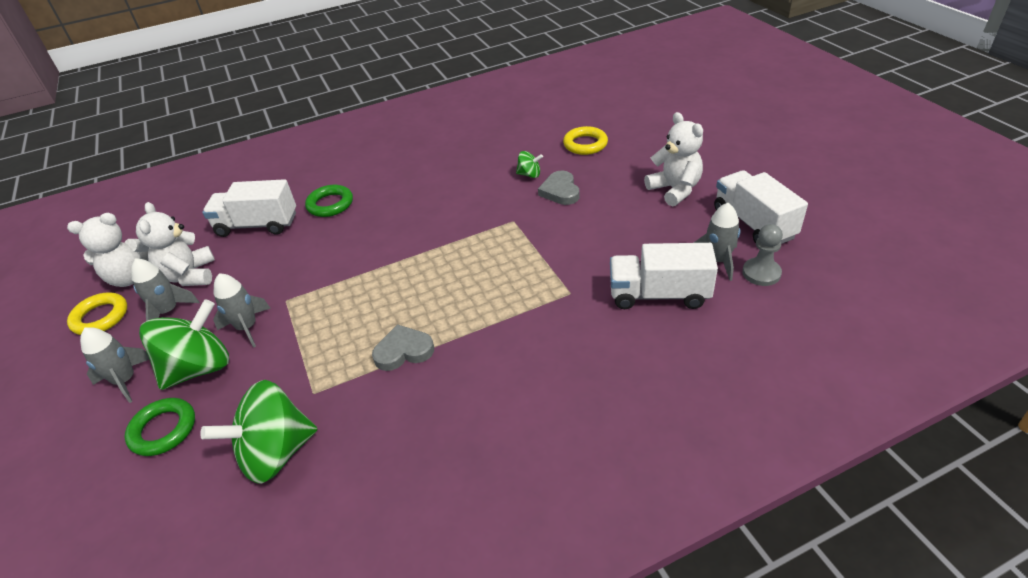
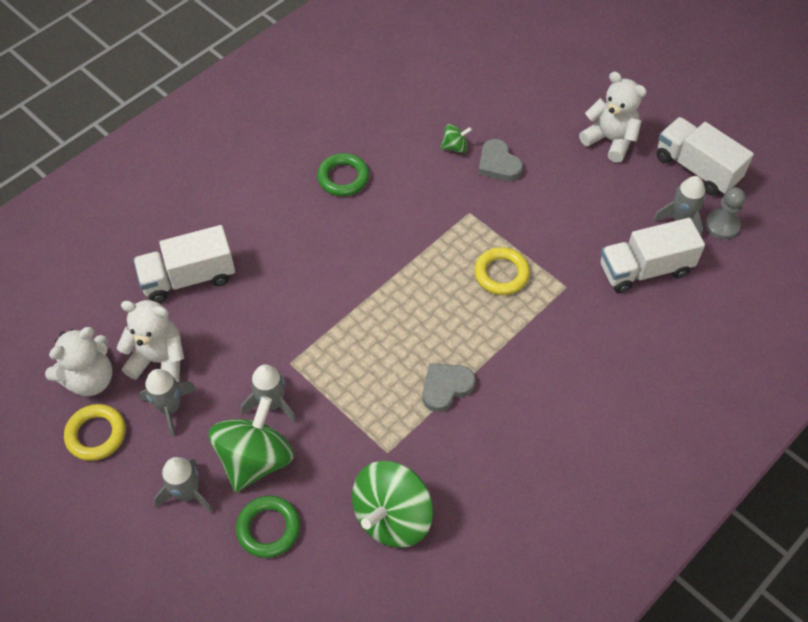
camera: 25 degrees left, 15 degrees up
white teddy bear [136,202,215,286] -> white teddy bear turned 135 degrees clockwise [116,300,184,382]
green ring [305,185,353,217] -> green ring moved to [317,153,369,196]
yellow ring [563,126,608,155] -> yellow ring moved to [474,247,530,295]

